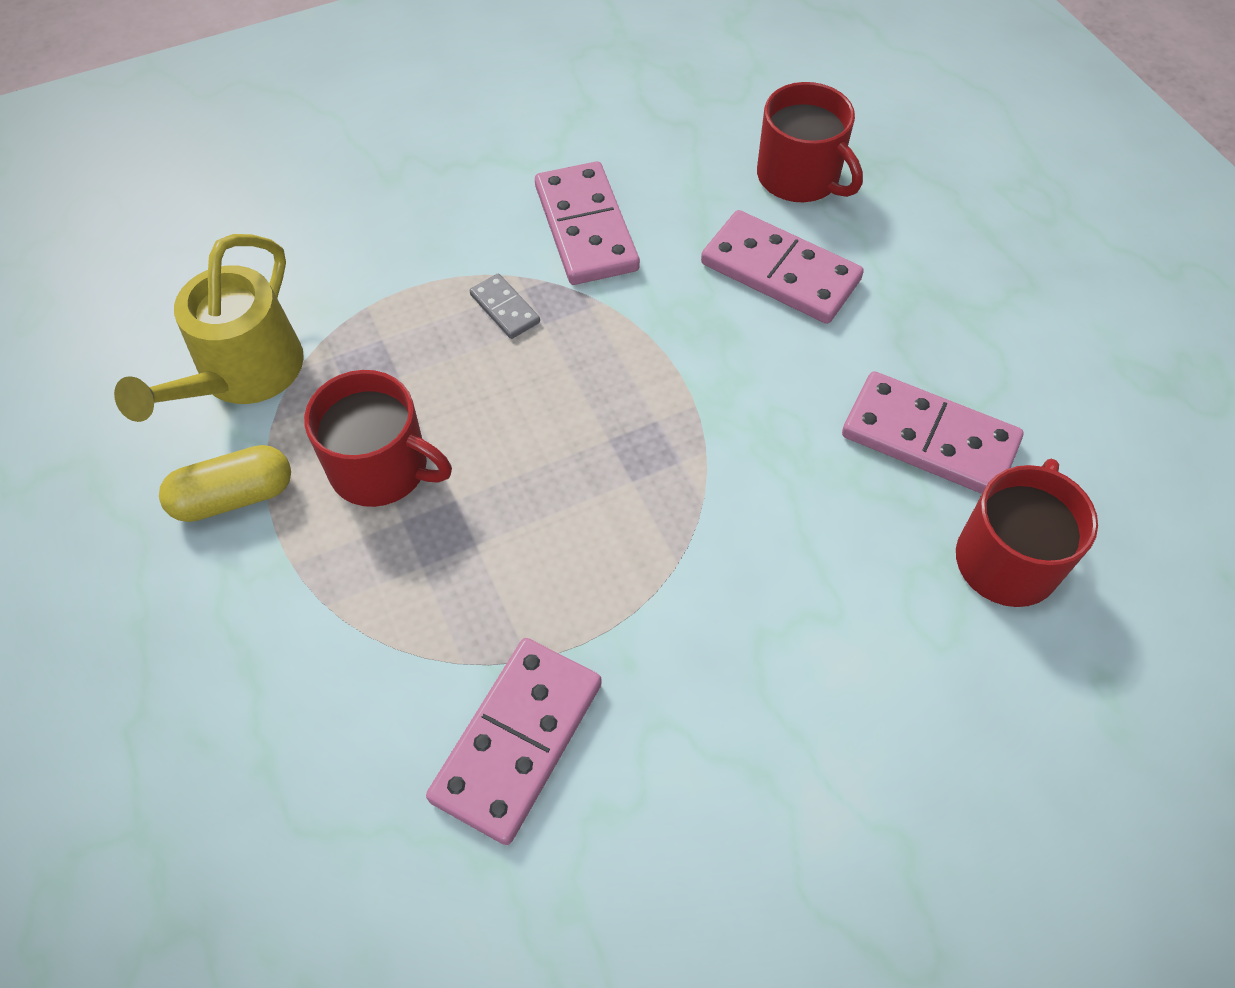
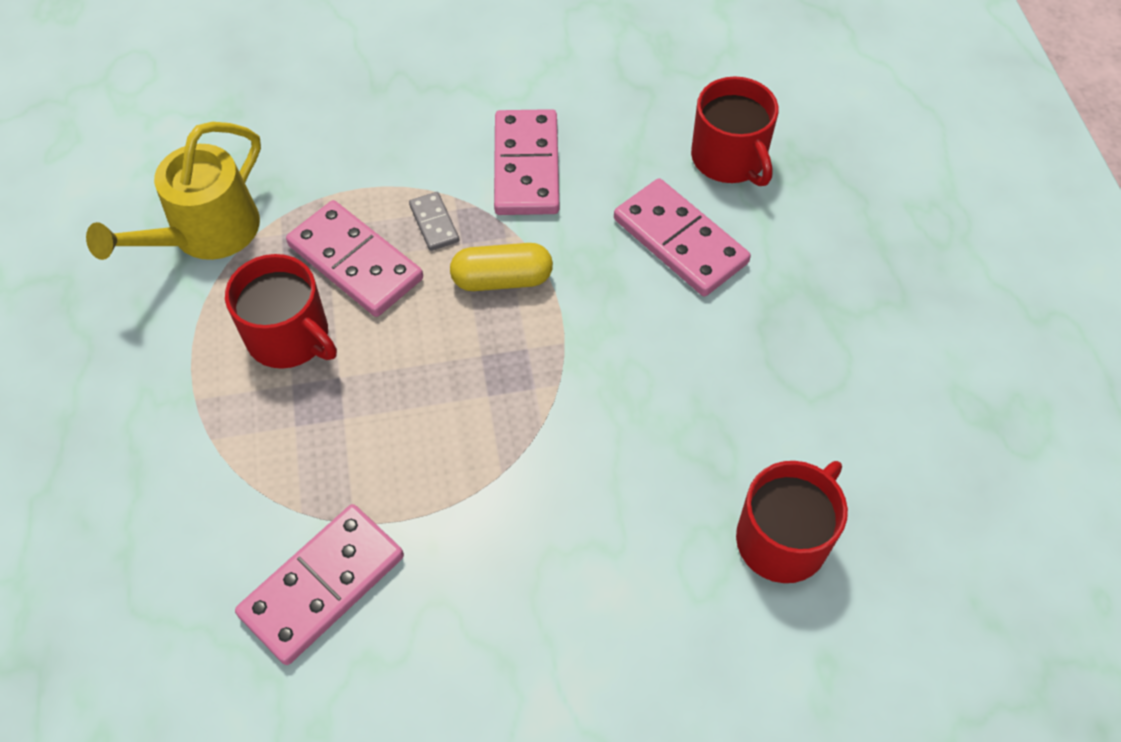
camera: 15 degrees right, 0 degrees up
yellow capsule [159,445,291,522] -> yellow capsule moved to [450,243,553,291]
pink domino [842,371,1024,494] -> pink domino moved to [286,200,423,317]

